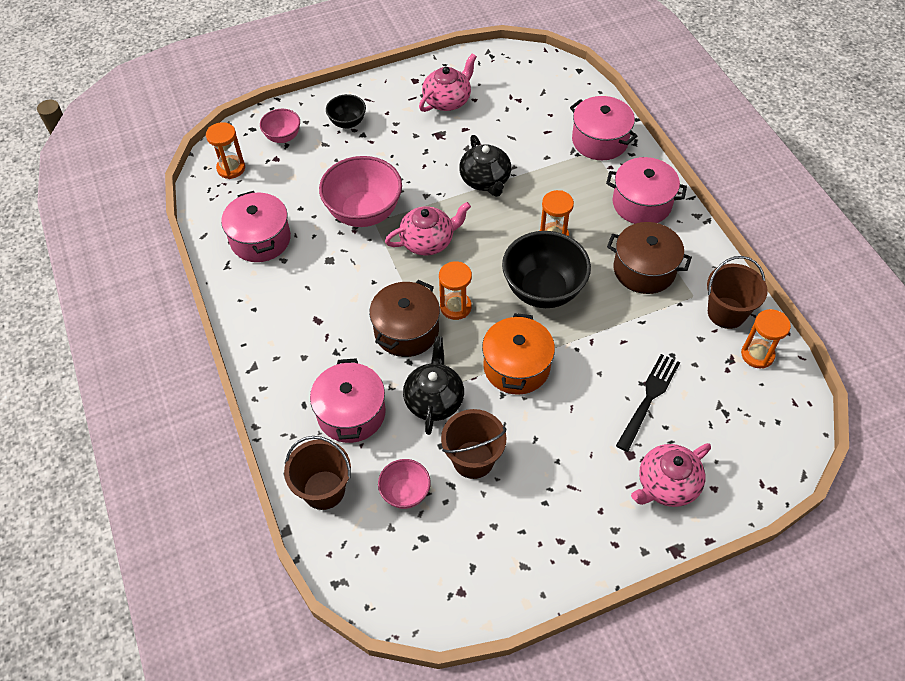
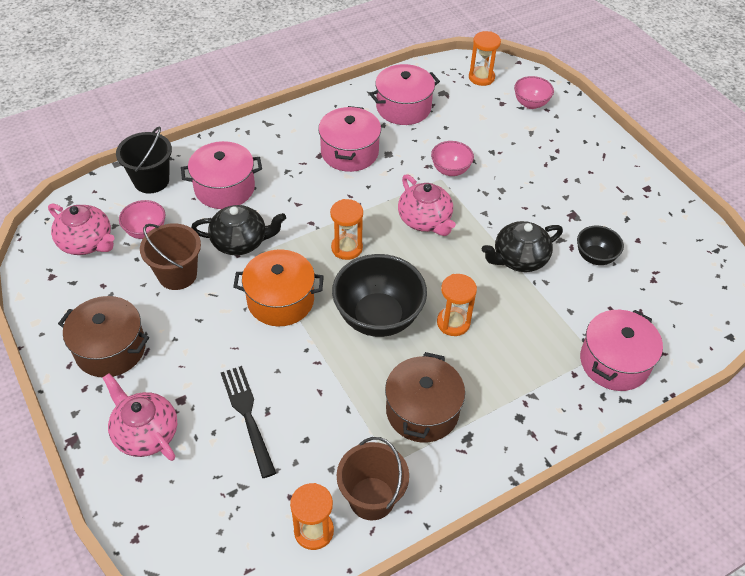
camera: 80 degrees right, 5 degrees down
brown bucket [284,436,351,510] -> black bucket [116,127,172,193]
pink bowl [319,156,402,227] -> pink bowl [431,141,474,176], size x0.53
black bowl [326,94,366,129] -> black bowl moved to [577,225,624,265]
brown pot [369,280,440,357] -> brown pot moved to [58,296,149,377]
pink teapot [419,53,477,112] -> pink teapot moved to [48,203,114,255]
pink pot [606,157,687,224] -> pink pot moved to [318,106,381,172]
black fork [616,354,680,452] -> black fork turned 135 degrees counterclockwise [221,366,276,478]

